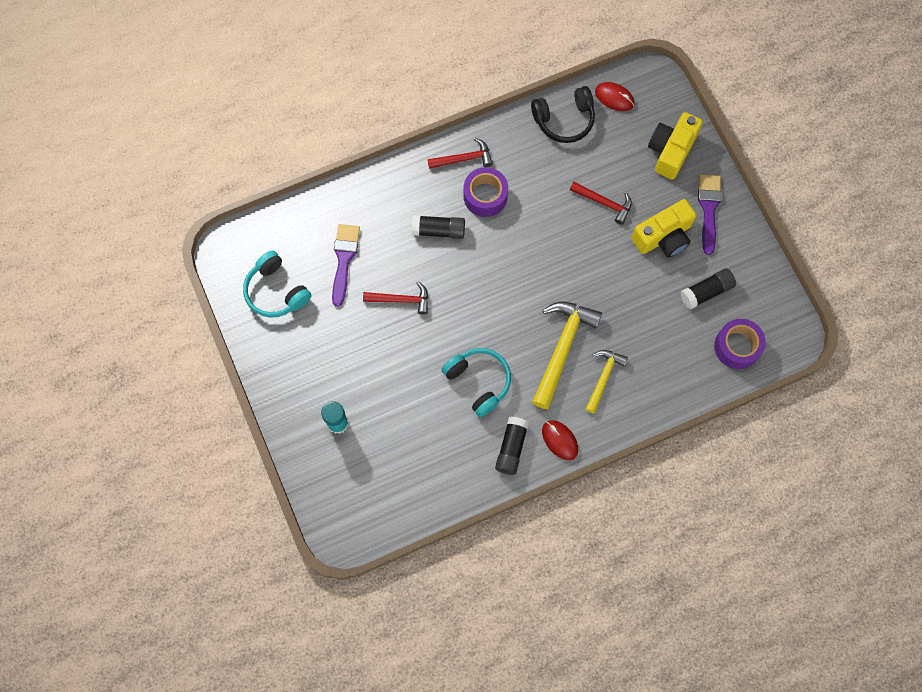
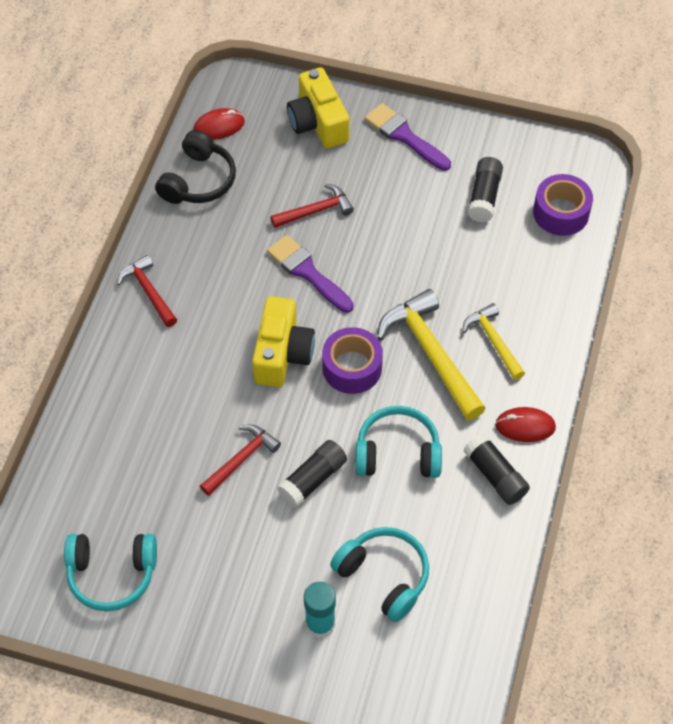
camera: 50 degrees left, 15 degrees down
purple brush [332,224,360,307] -> purple brush moved to [267,235,354,313]
black glue stick [412,215,465,239] -> black glue stick moved to [277,440,347,508]
red hammer [428,138,493,169] -> red hammer turned 60 degrees counterclockwise [117,255,177,327]
purple tape [463,167,508,217] -> purple tape moved to [322,327,383,394]
yellow camera [631,199,696,258] -> yellow camera moved to [252,296,315,387]
none -> turquoise headphones [330,527,429,622]

